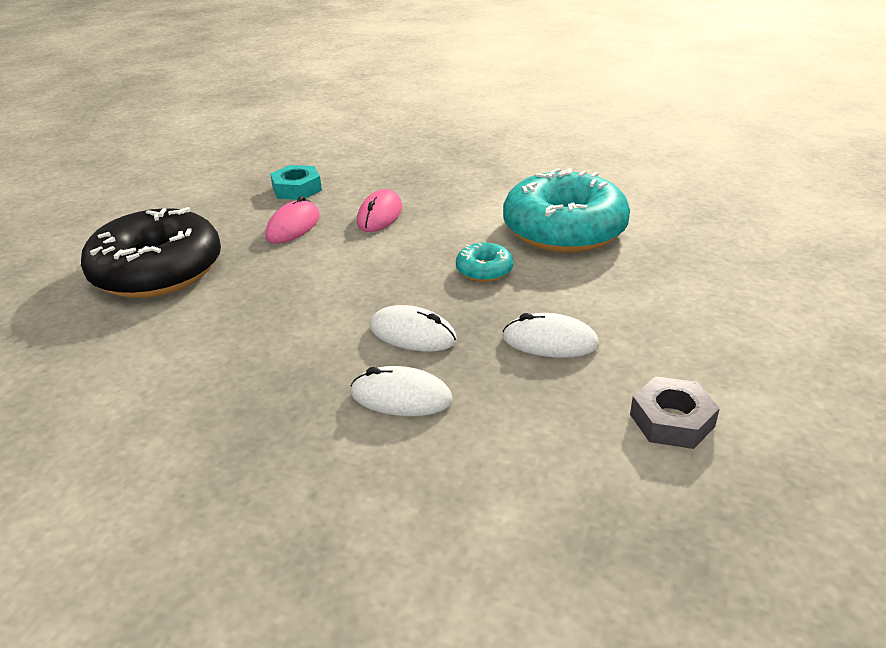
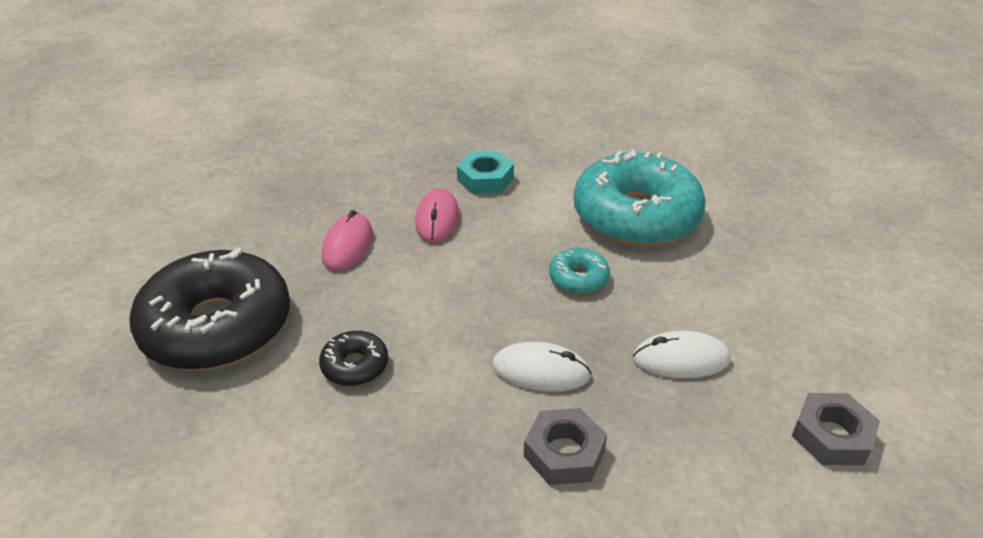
camera: 15 degrees left, 5 degrees up
turquoise nut [270,165,322,200] -> turquoise nut moved to [457,151,514,194]
white mouse [351,366,453,416] -> grey nut [524,408,607,485]
none -> black donut [319,331,388,386]

